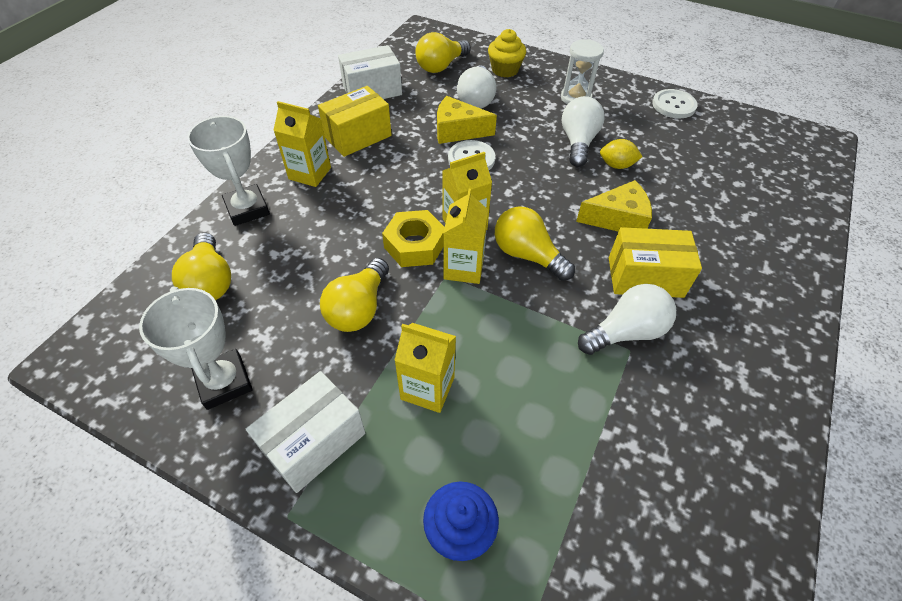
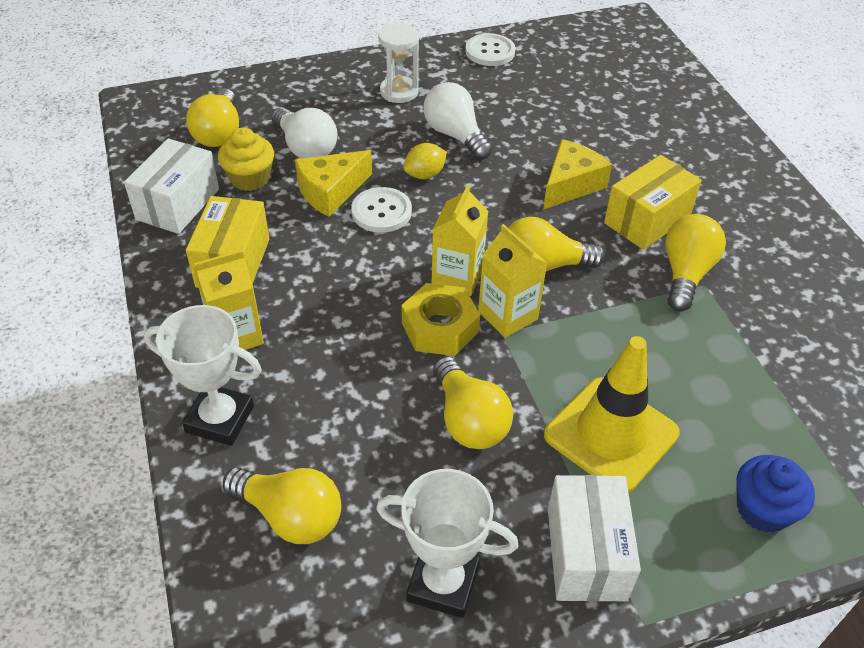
camera: 45 degrees left, 5 degrees down
yellow carton [394,323,456,413] -> yellow traffic cone [544,336,679,493]
yellow cupcake [488,29,526,78] -> yellow cupcake moved to [218,128,274,191]
white light bulb [578,284,676,355] -> yellow light bulb [665,214,726,311]
yellow lemon [600,139,643,169] -> yellow lemon moved to [404,143,447,179]

